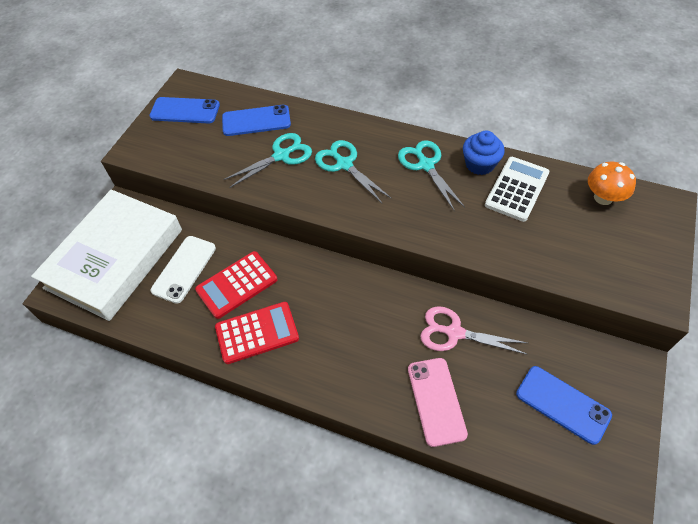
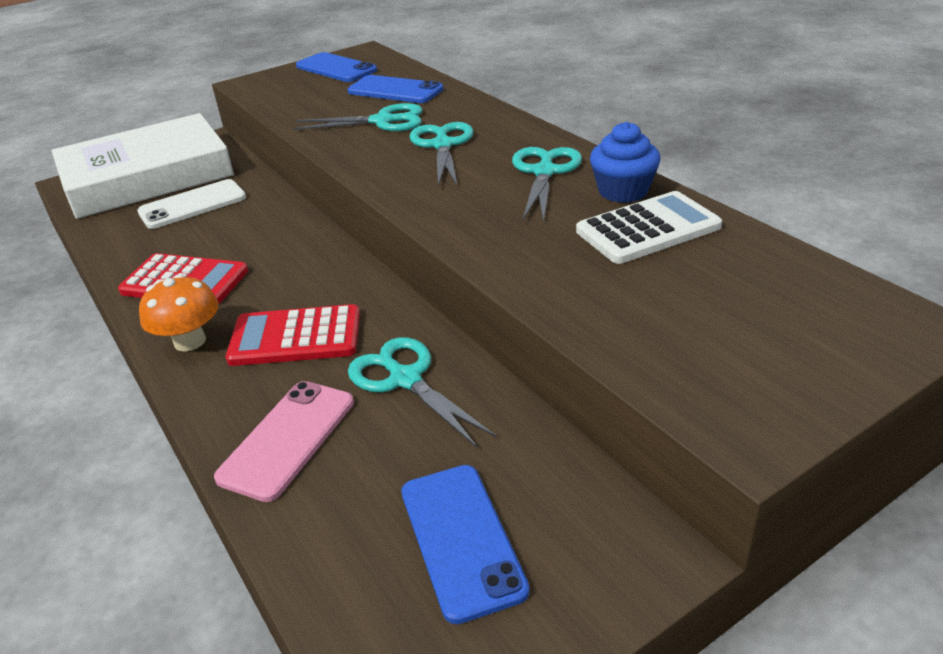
camera: 35 degrees right, 20 degrees down
red calculator [195,251,277,319] -> red calculator moved to [226,304,360,366]
pink scissors [420,306,528,355] -> turquoise scissors [348,337,497,448]
orange mushroom [588,162,636,205] -> orange mushroom moved to [139,274,219,351]

